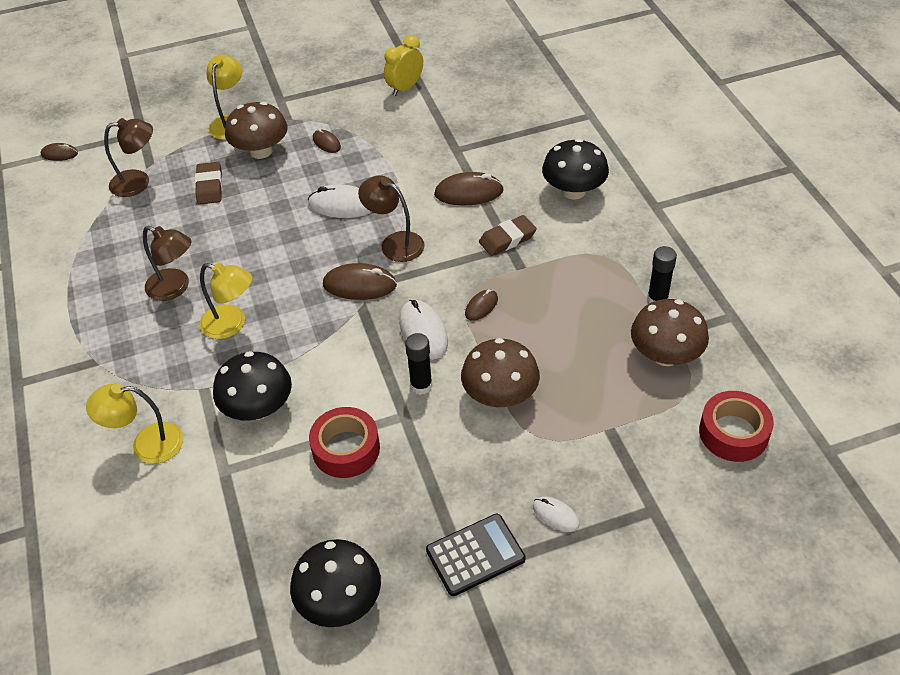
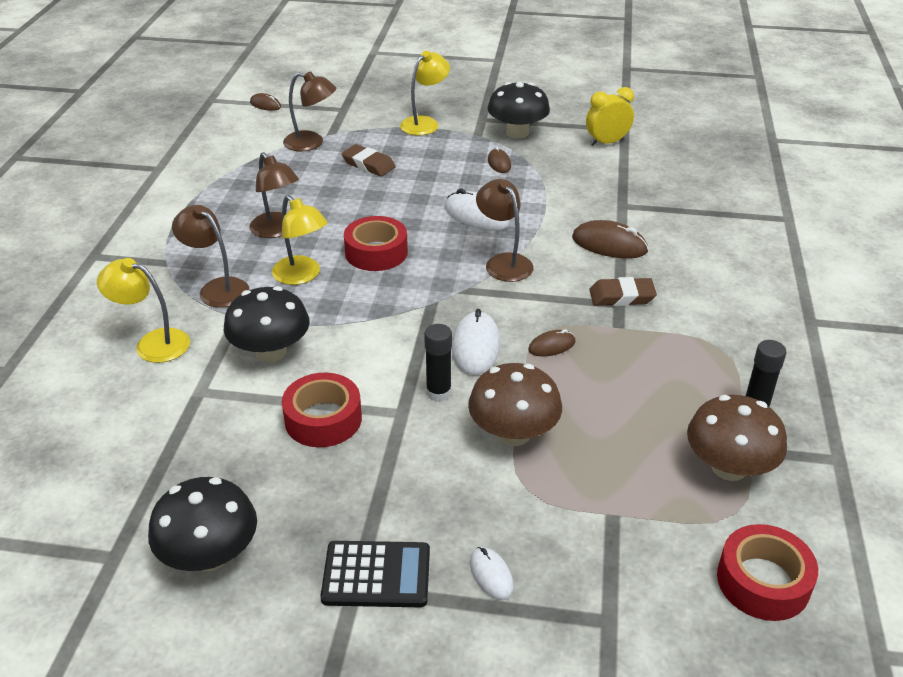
camera: 25 degrees right, 10 degrees down
brown eraser [195,162,222,205] -> brown eraser turned 75 degrees counterclockwise [341,144,396,176]
brown mushroom [225,102,288,159] -> none
brown mouse [323,263,397,300] -> none
black mushroom [542,139,609,200] -> black mushroom moved to [488,82,550,138]
none -> brown lamp [172,205,249,308]
none -> red tape [344,216,408,271]

